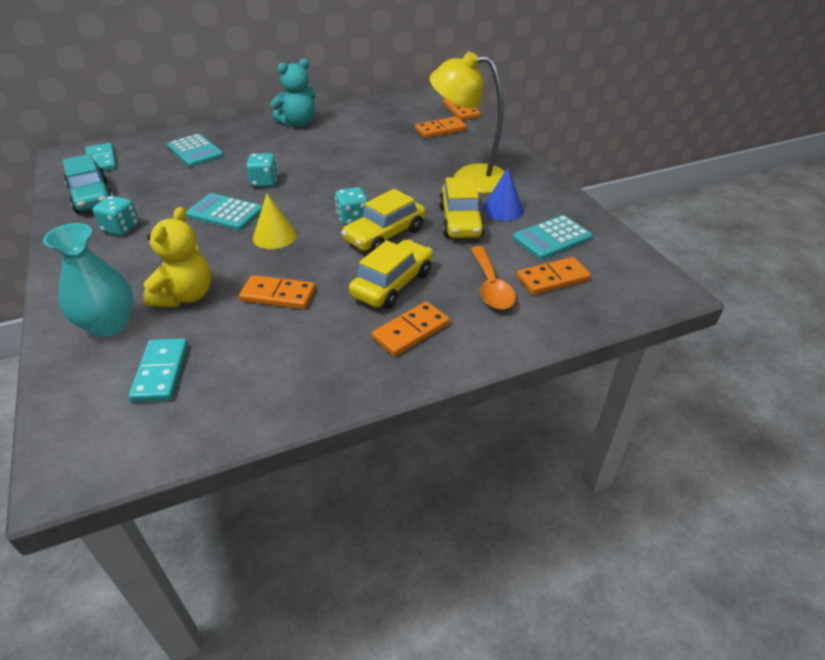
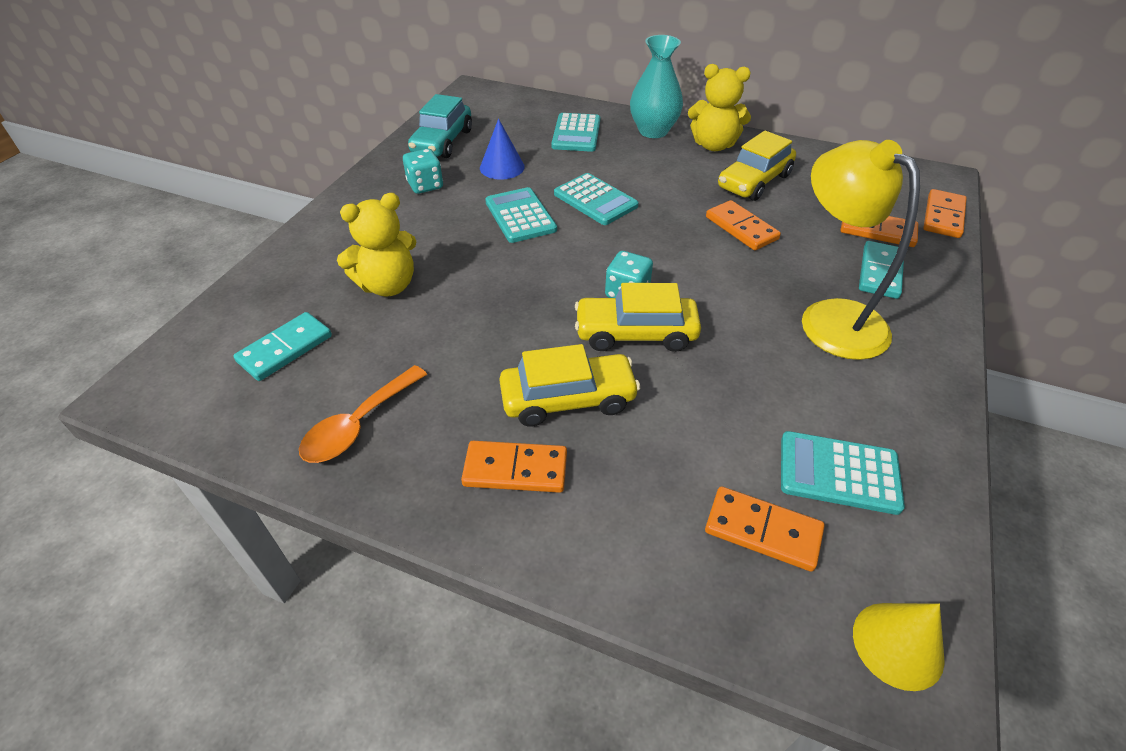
camera: 45 degrees right, 5 degrees up
turquoise vase [43,223,133,337] -> turquoise vase moved to [630,35,683,138]
turquoise domino [86,143,117,171] -> turquoise domino moved to [859,241,904,299]
orange domino [239,275,316,309] -> orange domino moved to [706,200,781,250]
turquoise dice [246,153,278,187] -> turquoise calculator [554,173,639,225]
yellow cone [253,193,297,249] -> yellow cone moved to [853,603,945,691]
turquoise teddy bear [271,58,315,127] -> yellow teddy bear [688,64,751,151]
yellow car [439,177,485,238] -> yellow car moved to [718,131,796,201]
orange spoon [471,246,516,310] -> orange spoon moved to [299,365,427,463]
blue cone [482,168,524,221] -> blue cone moved to [480,119,525,180]

